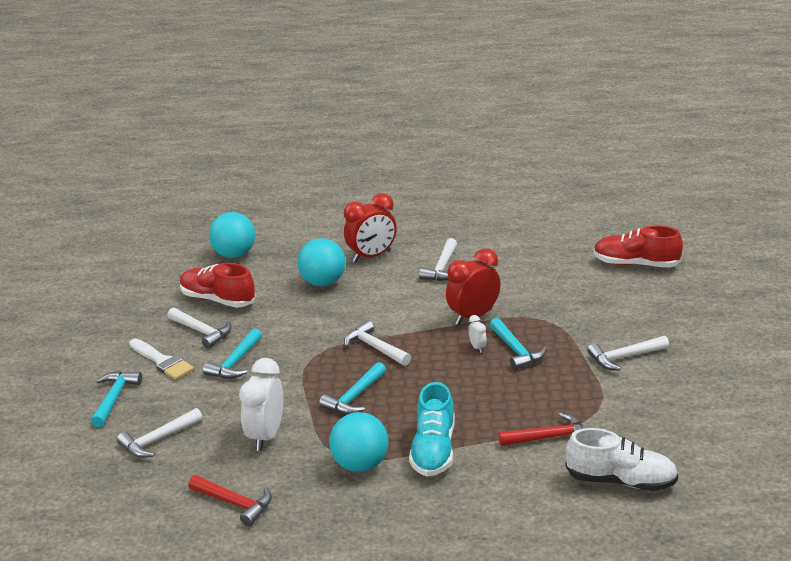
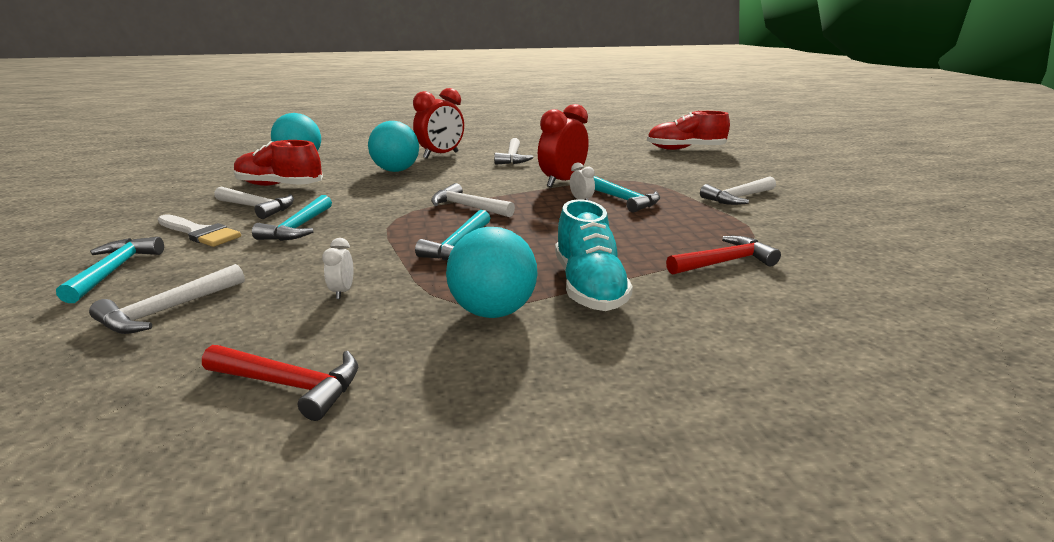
camera: 15 degrees left, 5 degrees down
white clock [239,358,283,451] -> white clock [322,238,354,299], size x0.45
white shoe [566,428,678,491] -> none

